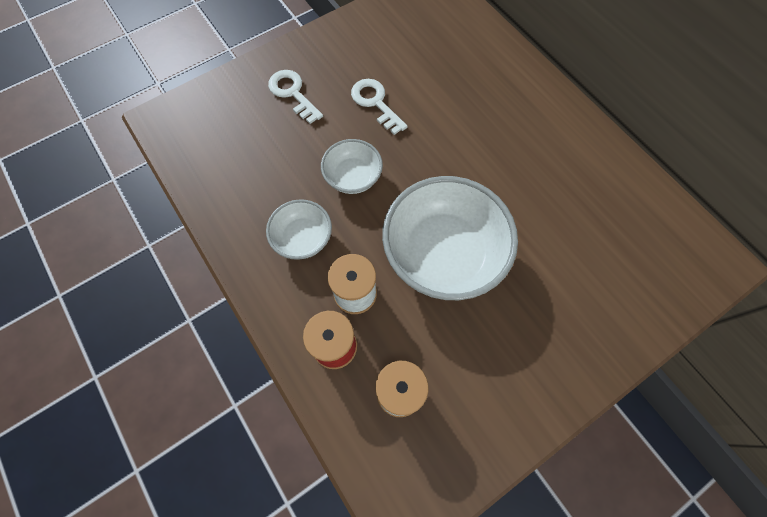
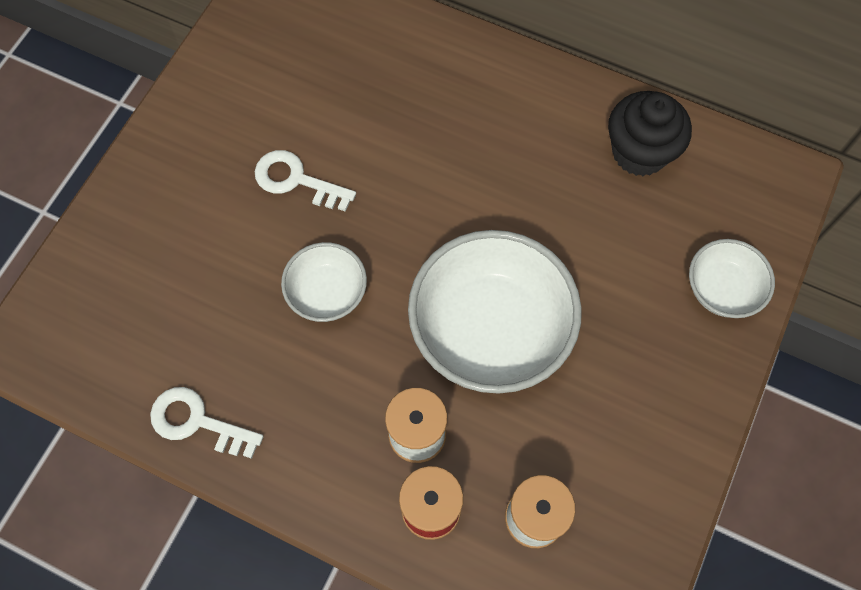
camera: 30 degrees left, 0 degrees up
white bowl [266,199,332,260] -> white bowl moved to [689,239,775,318]
white key [268,70,323,124] -> white key moved to [150,387,264,459]
none -> black cupcake [608,91,692,176]

